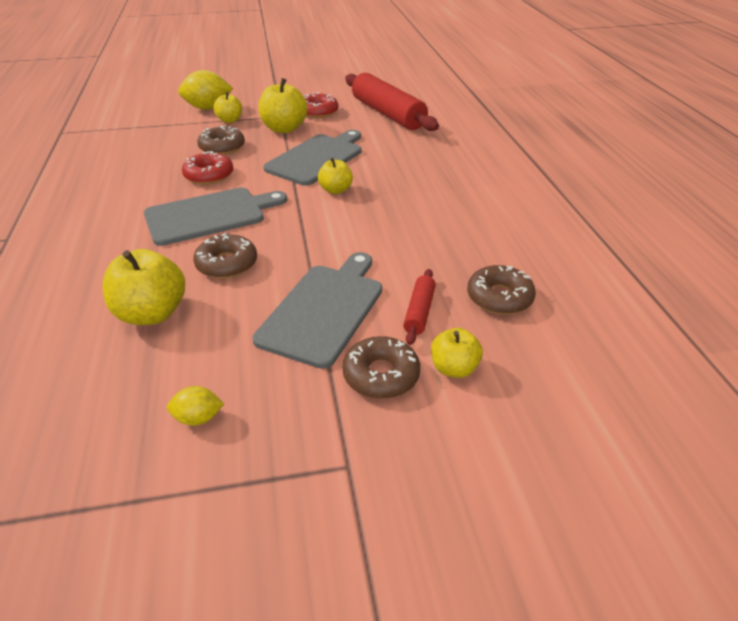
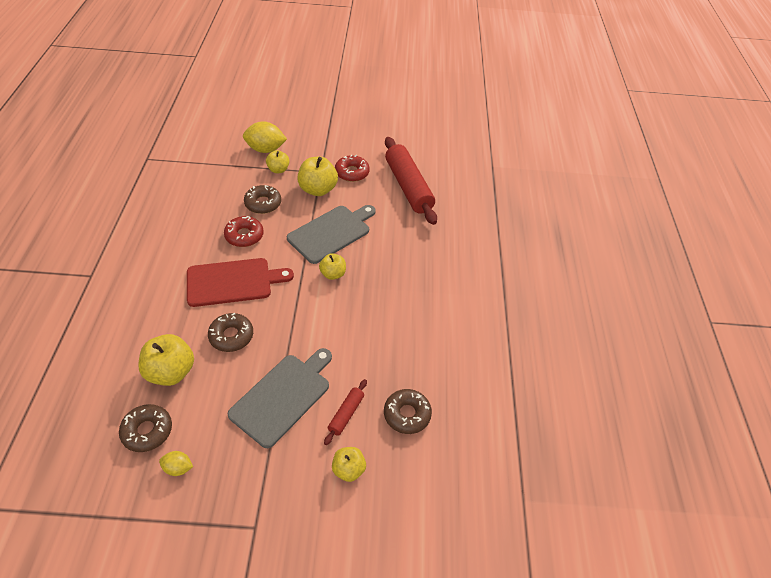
camera: 10 degrees right, 10 degrees up
grey cutting board [144,188,287,246] -> red cutting board [187,258,294,307]
brown donut [342,336,420,399] -> brown donut moved to [119,404,172,452]

